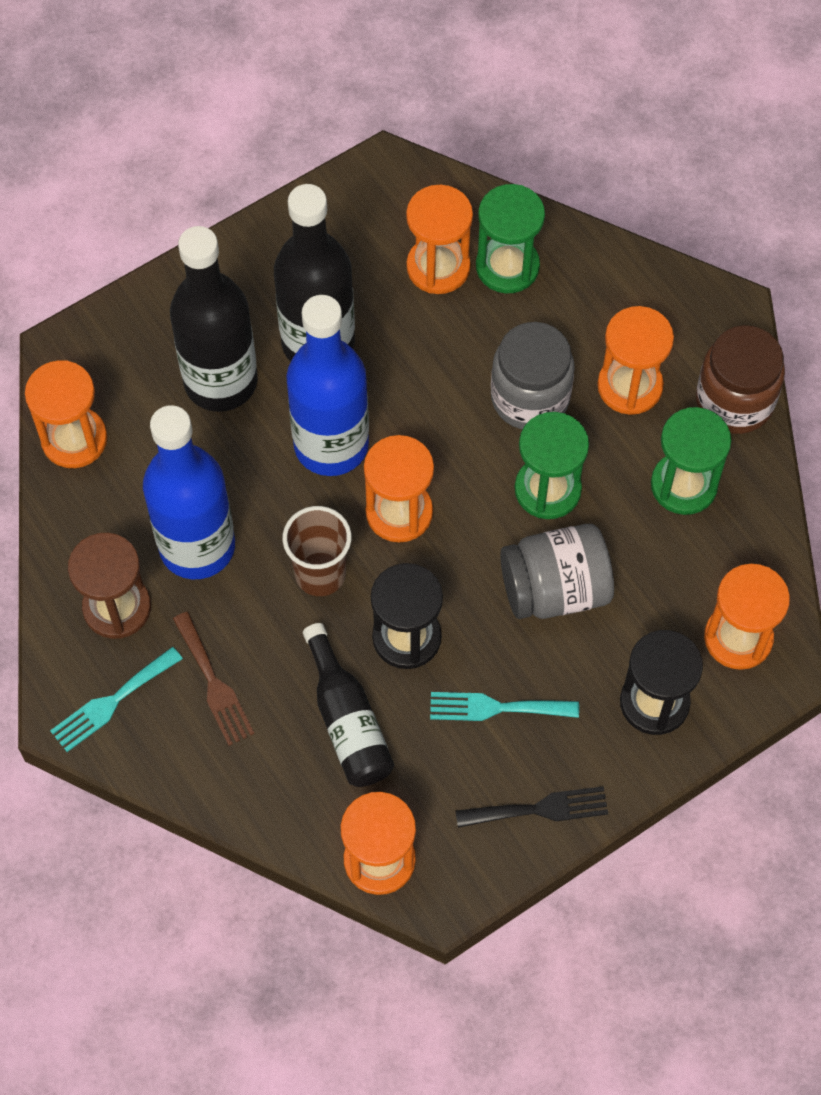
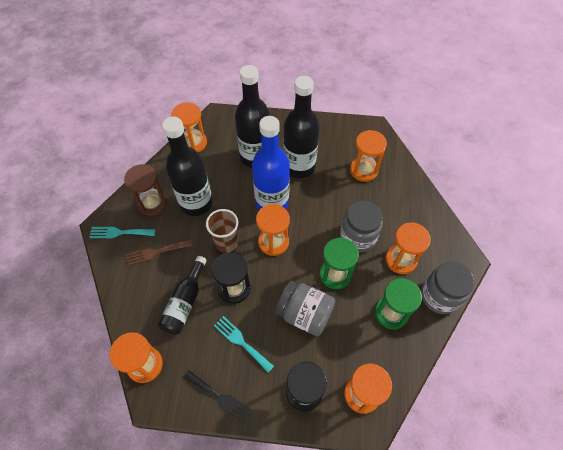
camera: 40 degrees right, 5 degrees down
blue bottle [143,405,235,579] -> black bottle [162,117,213,216]
brown fork [173,612,254,746] -> brown fork turned 60 degrees clockwise [125,240,192,266]
green hourglass [476,184,545,293] -> none
brown jar [696,325,785,434] -> grey jar [421,262,474,314]

